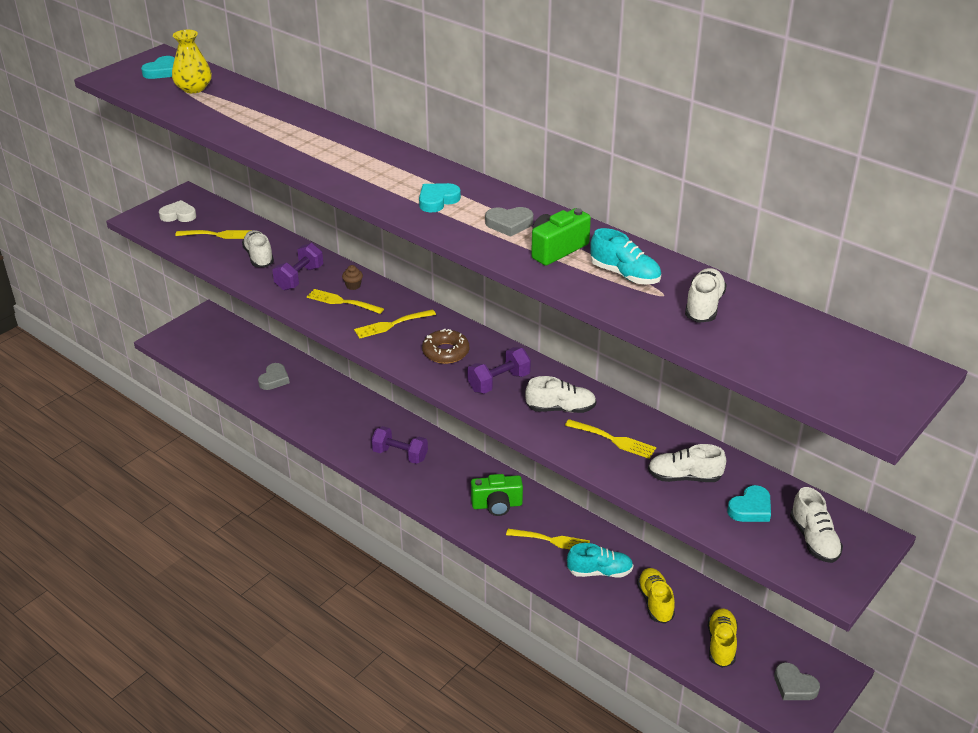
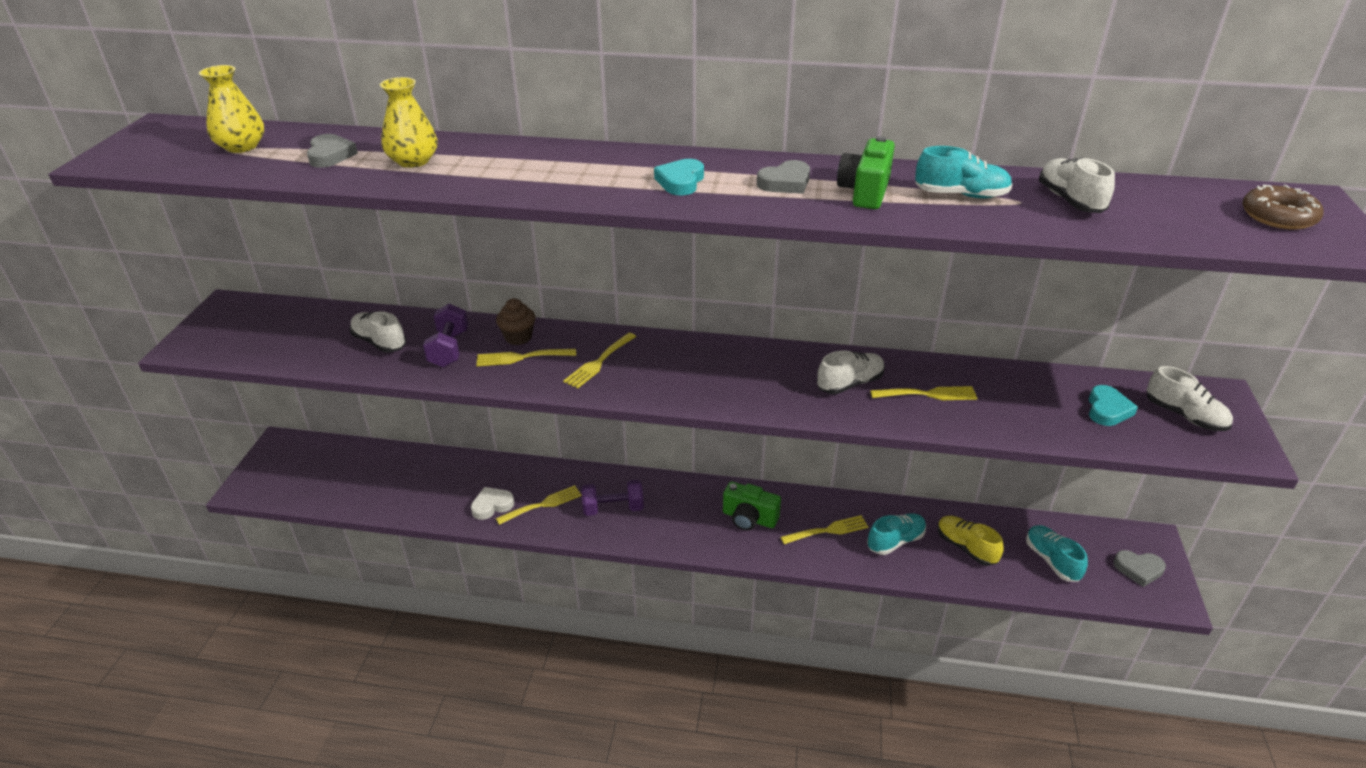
camera: 30 degrees left, 0 degrees up
turquoise heart [141,56,175,79] -> none
white heart [159,200,196,222] -> white heart moved to [471,487,514,520]
yellow fork [175,230,252,239] -> yellow fork moved to [496,485,582,525]
grey heart [258,363,290,390] -> grey heart moved to [307,134,358,168]
brown cupcake [342,265,363,290] -> brown cupcake [496,298,535,345], size x1.55
brown donut [422,329,469,364] -> brown donut moved to [1242,185,1324,230]
purple dumbbell [467,347,531,394] -> none
green camera [471,474,523,516] -> green camera turned 60 degrees clockwise [723,481,781,531]
white shoe [648,444,726,482] -> none
yellow shoe [708,608,738,668] -> turquoise shoe [1026,525,1088,582]
none -> yellow vase [380,77,438,168]

